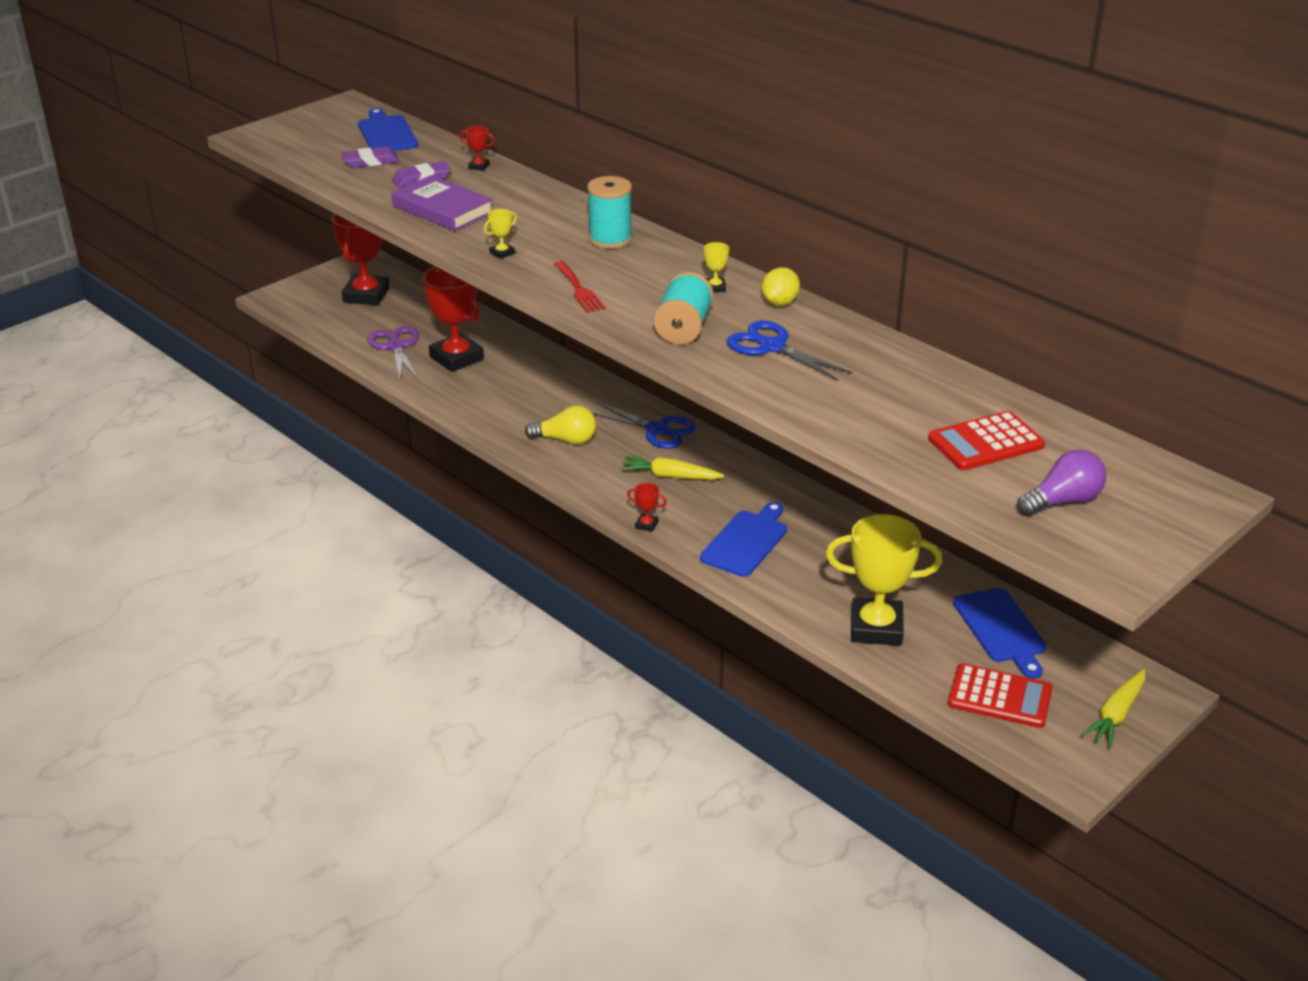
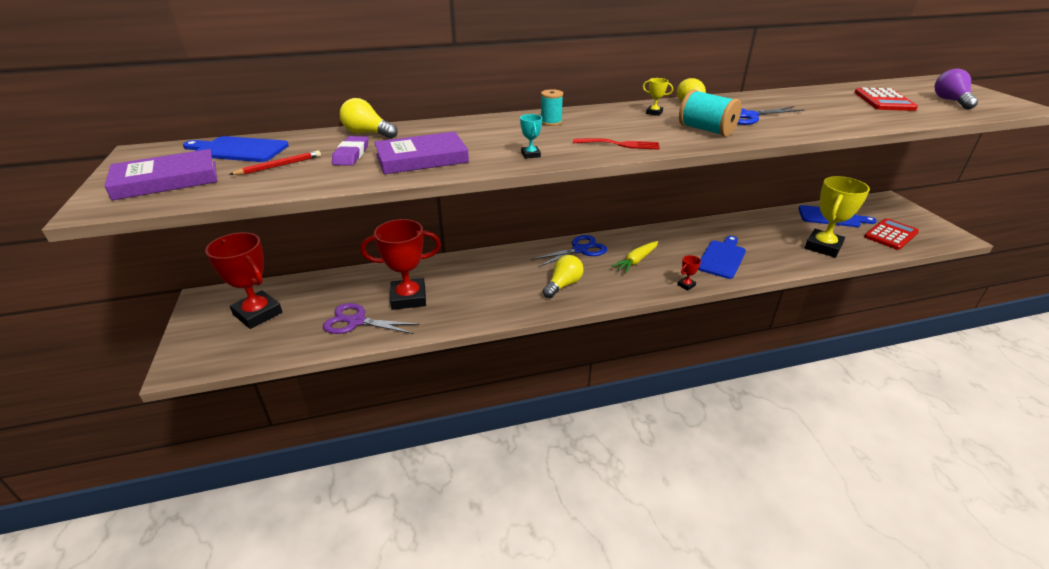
camera: 60 degrees left, 0 degrees up
purple eraser [341,147,399,168] -> red pencil [229,150,321,175]
red trophy [459,126,495,171] -> yellow light bulb [340,98,398,139]
yellow trophy [484,209,517,259] -> turquoise trophy [520,114,542,159]
turquoise spool [587,176,632,249] -> turquoise spool [541,89,563,126], size x0.64
blue cutting board [700,502,787,577] -> blue cutting board turned 60 degrees clockwise [698,236,746,279]
yellow carrot [1081,669,1145,748] -> none
none -> purple book [104,149,217,200]

